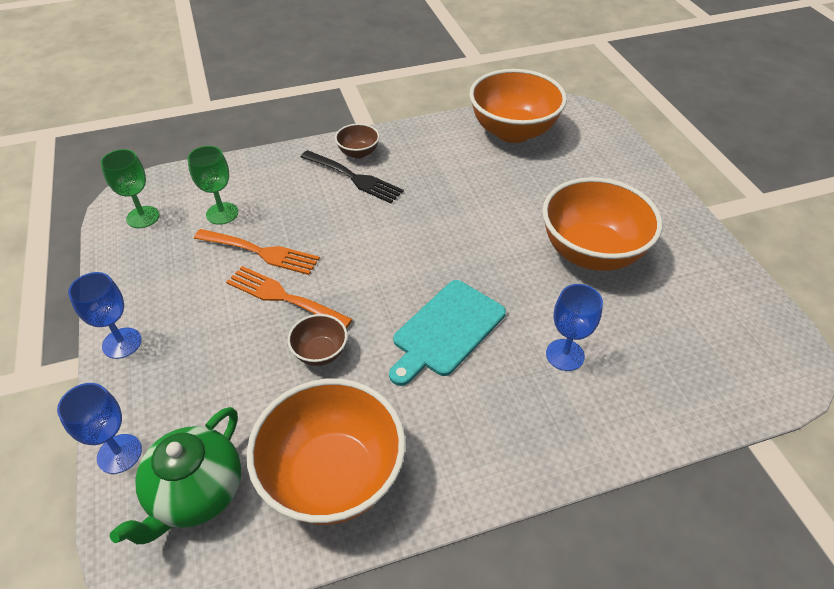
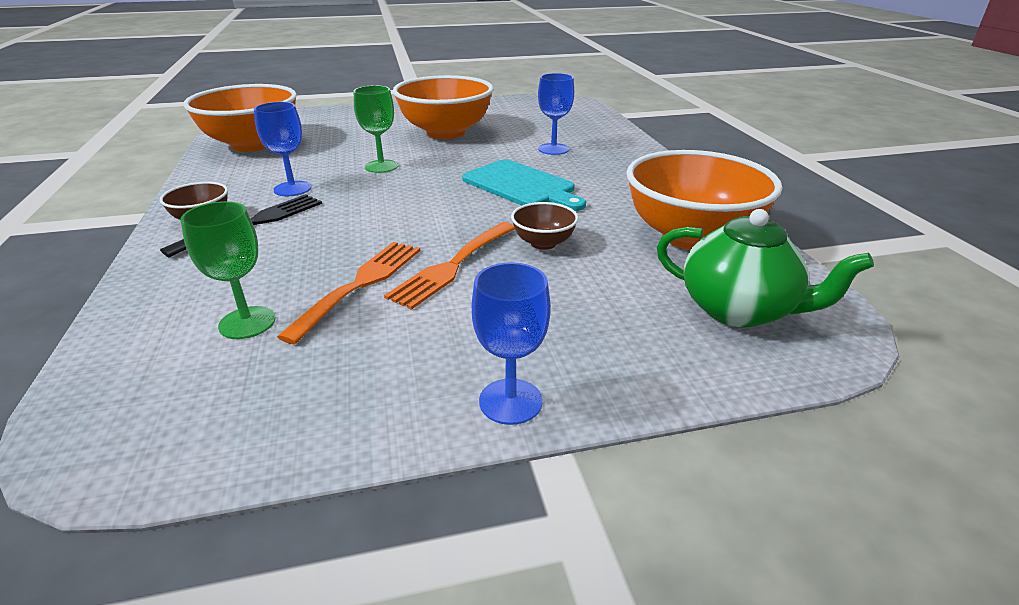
camera: 85 degrees left, 15 degrees down
blue goblet [57,383,142,474] -> blue goblet moved to [254,102,311,196]
green goblet [101,149,160,228] -> green goblet moved to [354,85,398,173]

